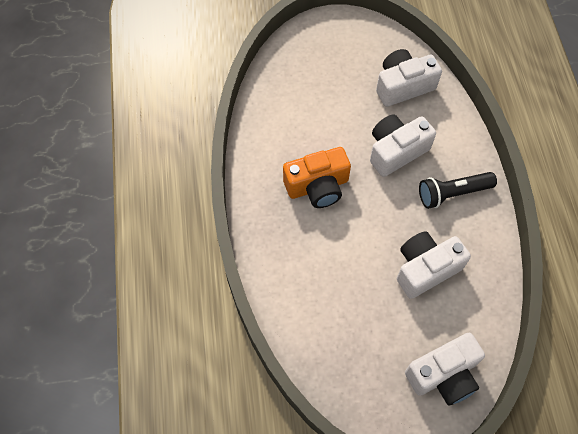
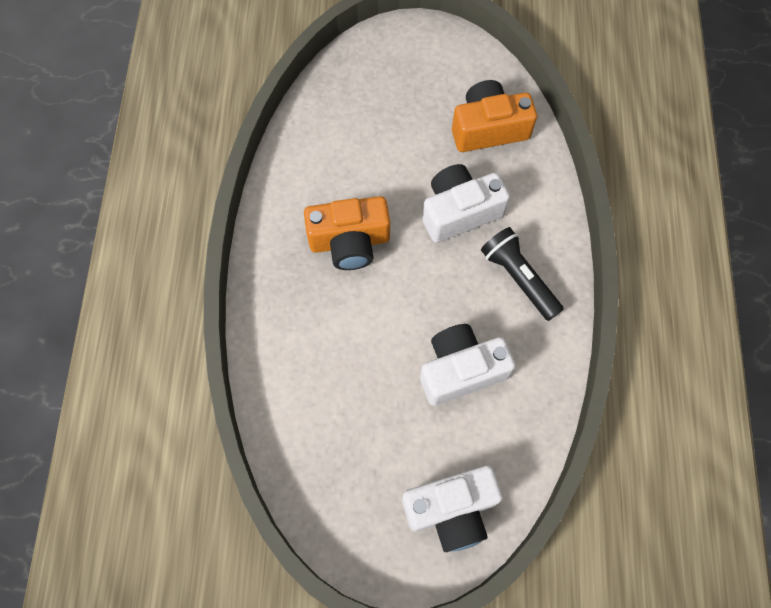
camera: 10 degrees right, 5 degrees up
white camera [376,49,442,107] -> orange camera [452,80,537,152]
black flashlight [419,172,497,209] -> black flashlight turned 60 degrees clockwise [481,227,564,321]

